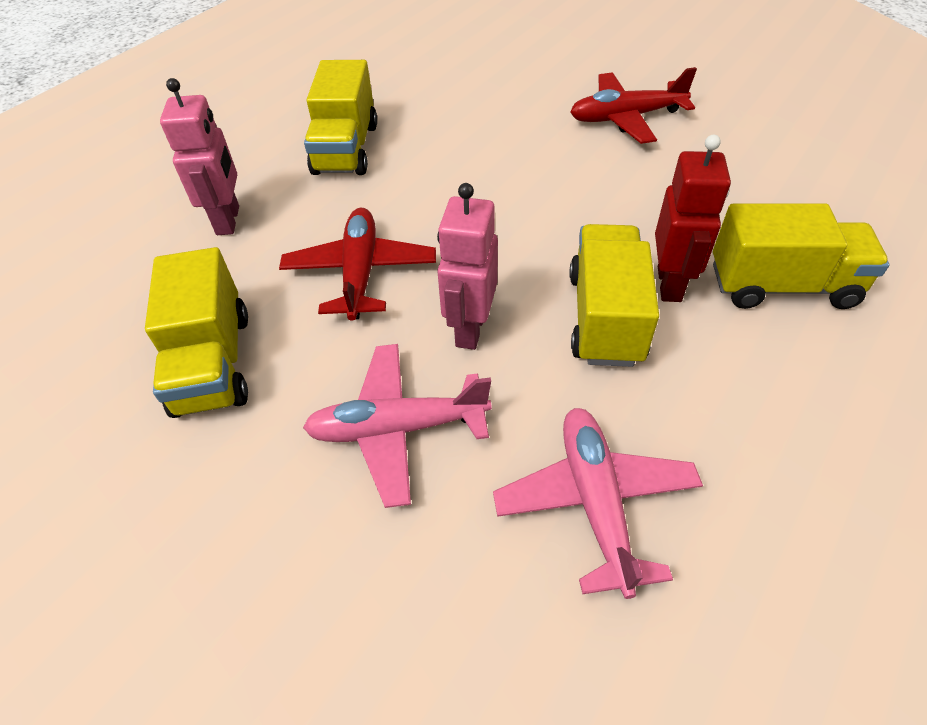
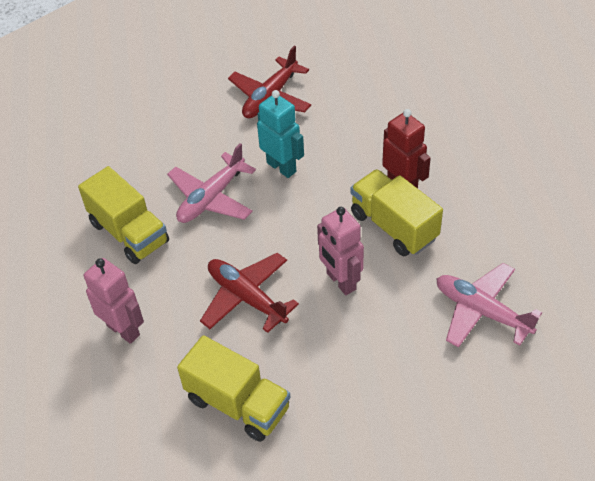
camera: 45 degrees left, 0 degrees up
pink plane [303,344,492,508] -> pink plane moved to [167,143,256,223]
yellow truck [713,203,890,309] -> none
none -> turquoise robot [257,90,304,178]

